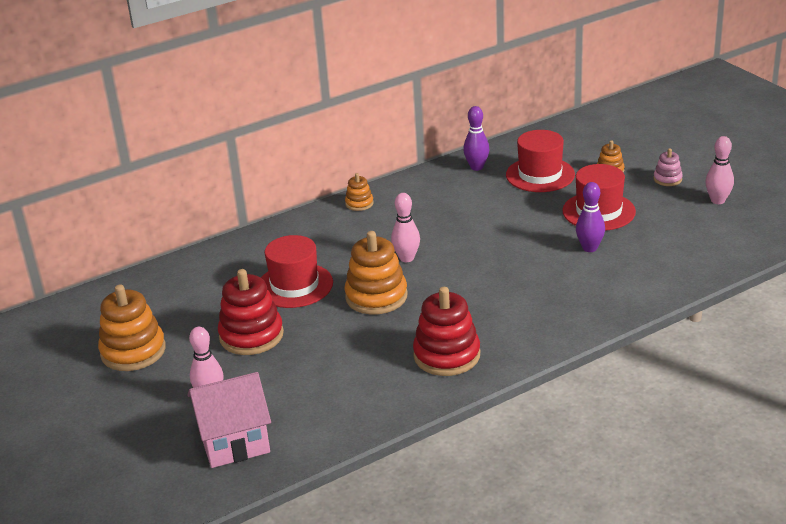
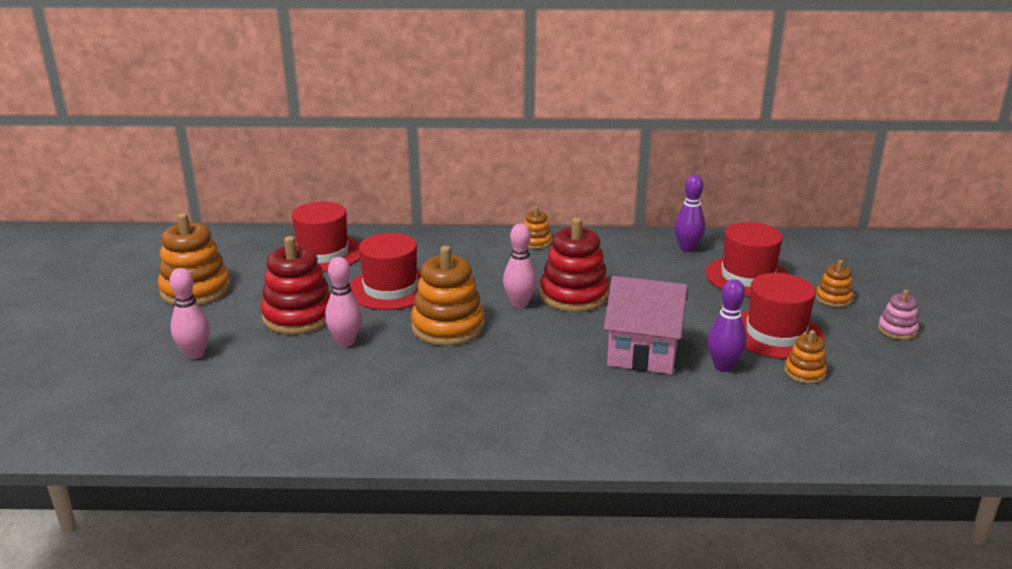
camera: 30 degrees right, 5 degrees down
pink house [188,372,271,468] -> pink house moved to [604,276,688,374]
red stacking toy [413,287,480,376] -> red stacking toy moved to [540,218,609,312]
pink bowling pin [705,136,734,204] -> pink bowling pin moved to [325,257,362,347]
none -> red hat [292,202,360,272]
none -> orange stacking toy [784,330,827,384]

